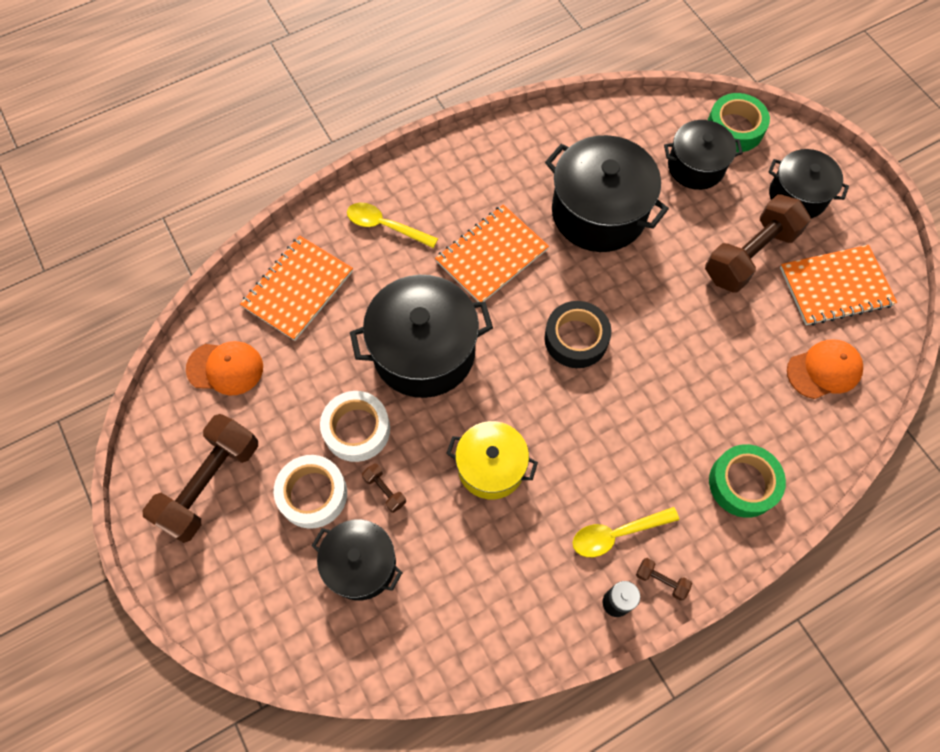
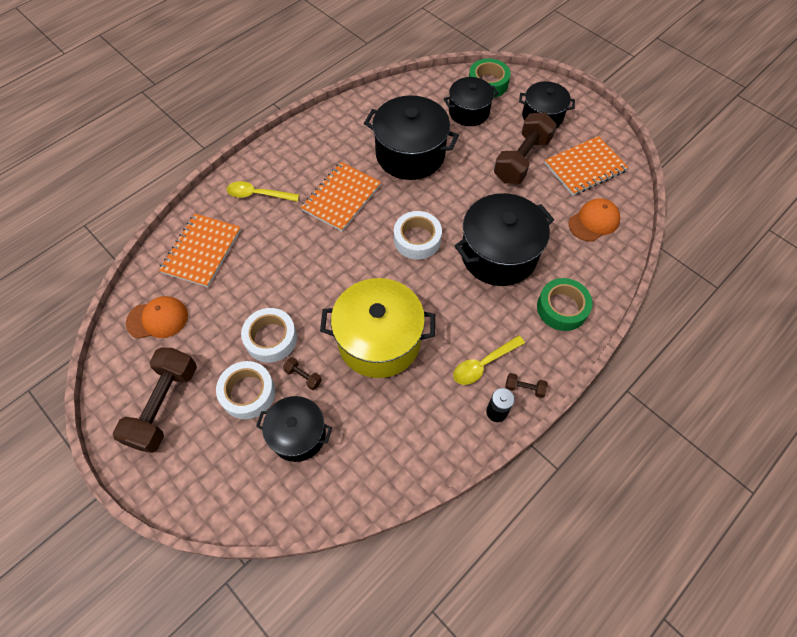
camera: 15 degrees left, 5 degrees down
black pot [350,275,493,398] -> black pot moved to [454,193,554,286]
yellow pot [446,421,538,499] -> yellow pot [320,278,435,378], size x1.62
black tape [544,301,612,368] -> white tape [394,211,442,260]

